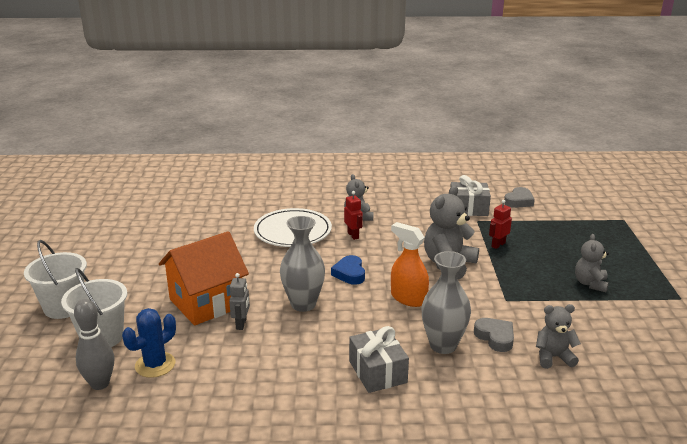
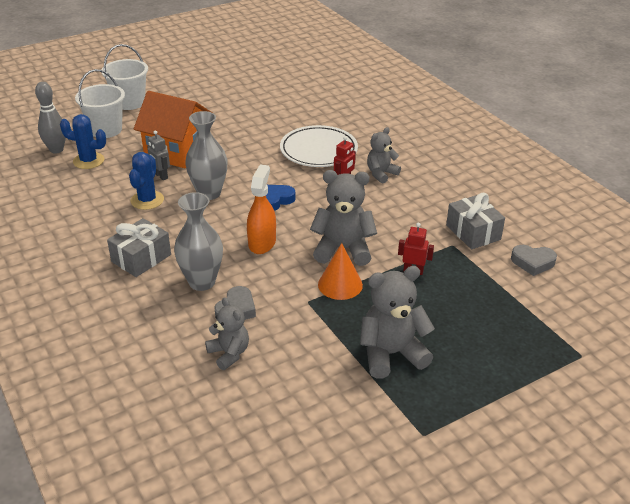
camera: 60 degrees right, 10 degrees up
grey robot [229,273,250,330] -> grey robot turned 75 degrees clockwise [147,131,170,180]
grey teddy bear [575,234,609,292] -> grey teddy bear [360,266,435,379], size x1.62
none -> blue cactus [129,152,164,210]
none -> orange cone [318,243,363,300]

